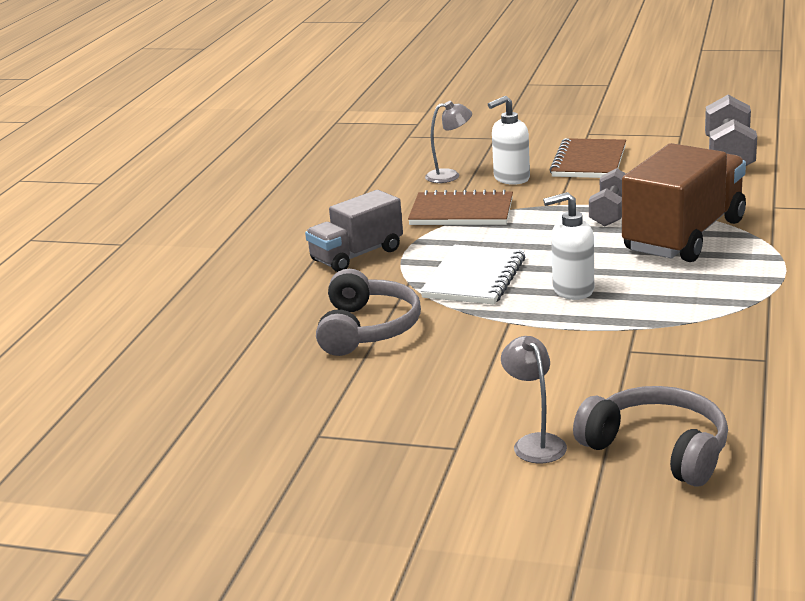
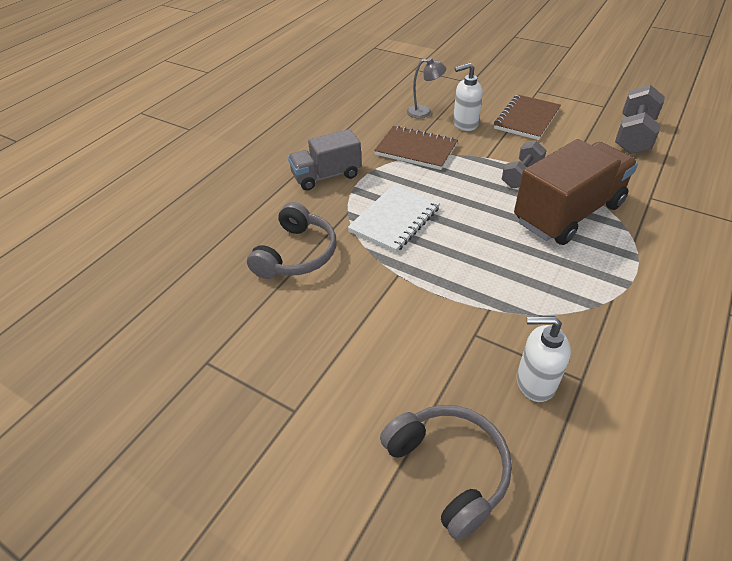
camera: 15 degrees right, 20 degrees up
grey lamp [501,336,567,464] -> none
white soap dispenser [543,192,594,300] -> white soap dispenser moved to [517,316,571,402]

